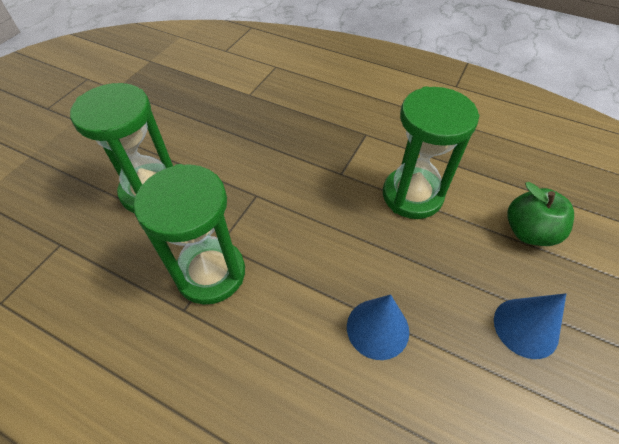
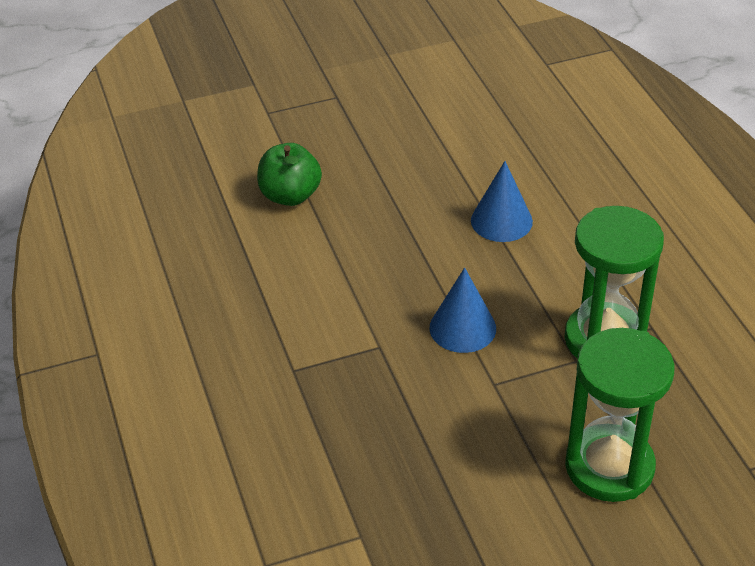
camera: 135 degrees left, 10 degrees down
green hourglass [383,86,480,219] -> none
blue cone [494,293,566,359] -> blue cone moved to [430,267,496,353]

